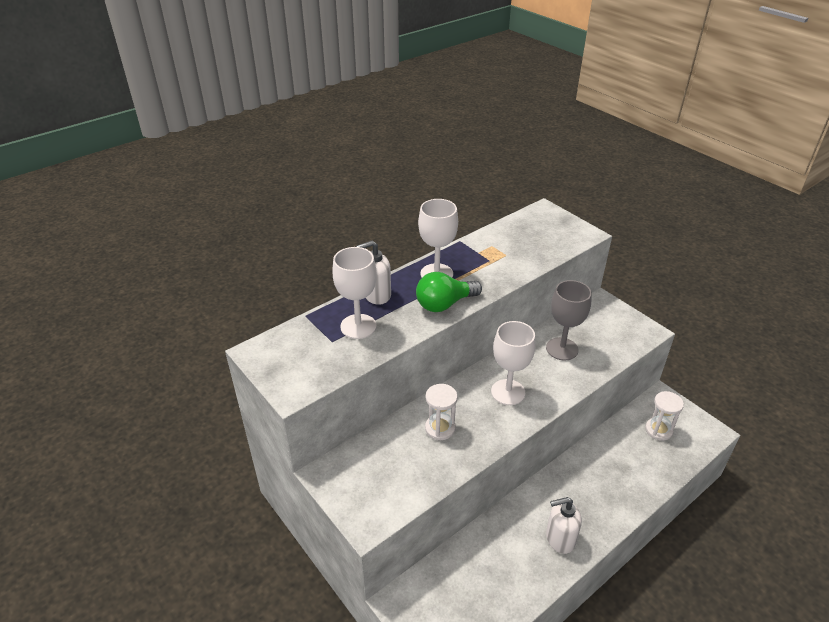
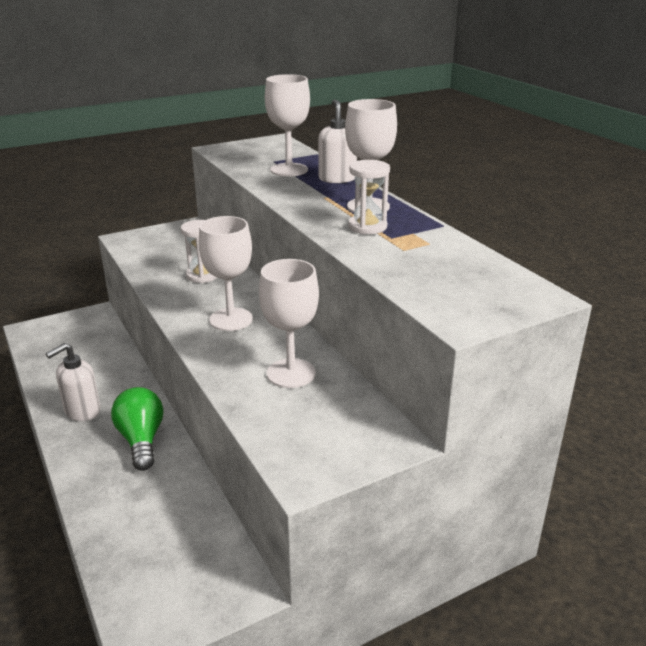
camera: 100 degrees right, 10 degrees down
green light bulb [416,272,482,312] -> green light bulb moved to [111,387,164,471]
grey goblet [546,280,592,360] -> white goblet [259,259,319,388]
white soap dispenser [546,497,582,554] -> white soap dispenser turned 135 degrees counterclockwise [46,343,101,421]
white hourglass [645,391,684,441] -> white hourglass moved to [348,160,390,234]

